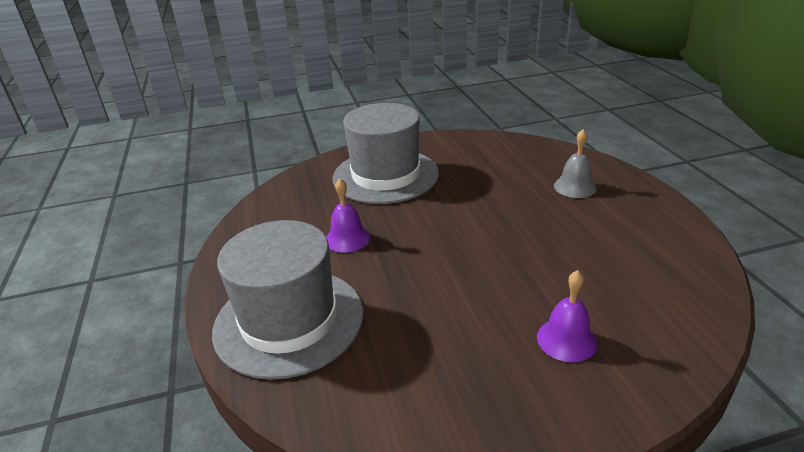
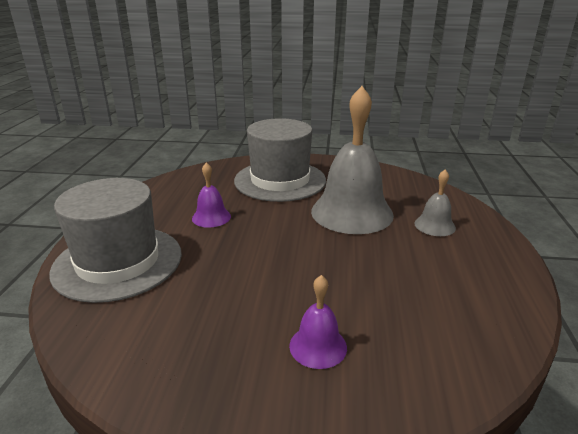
camera: 20 degrees right, 5 degrees down
none -> grey bell [311,86,394,234]

